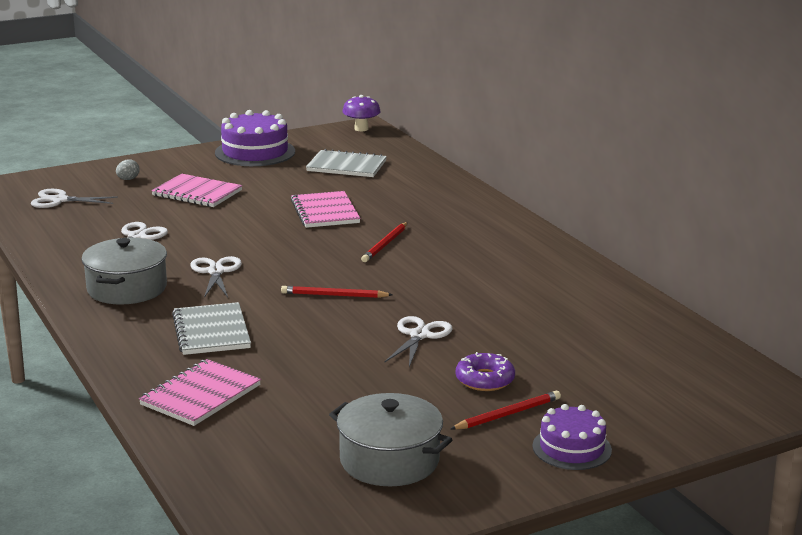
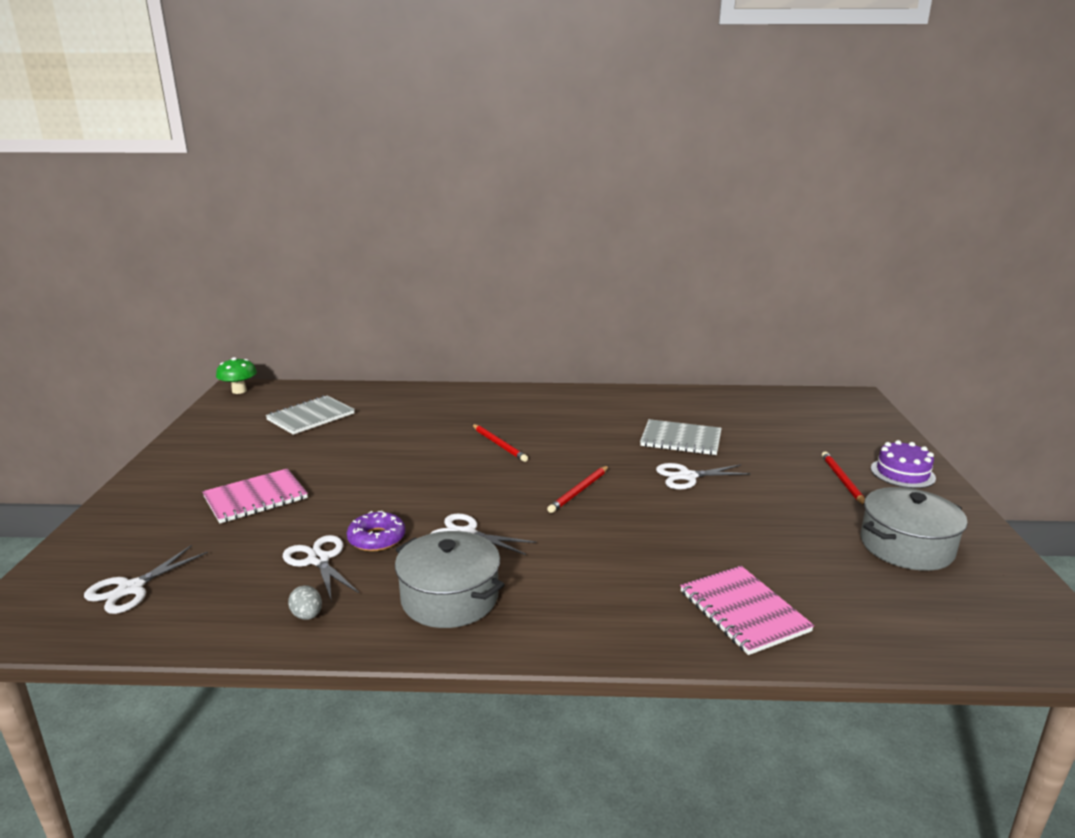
camera: 60 degrees left, 0 degrees up
grey egg [116,159,140,180] -> grey egg moved to [288,585,322,620]
grey notebook [172,302,251,355] -> grey notebook moved to [640,419,722,455]
purple cake [215,110,295,166] -> none
pink notebook [291,191,361,228] -> none
purple mushroom [342,95,381,131] -> green mushroom [216,357,257,394]
white scissors [385,316,452,367] -> white scissors turned 60 degrees counterclockwise [656,463,751,490]
purple donut [456,352,515,391] -> purple donut moved to [347,511,405,551]

